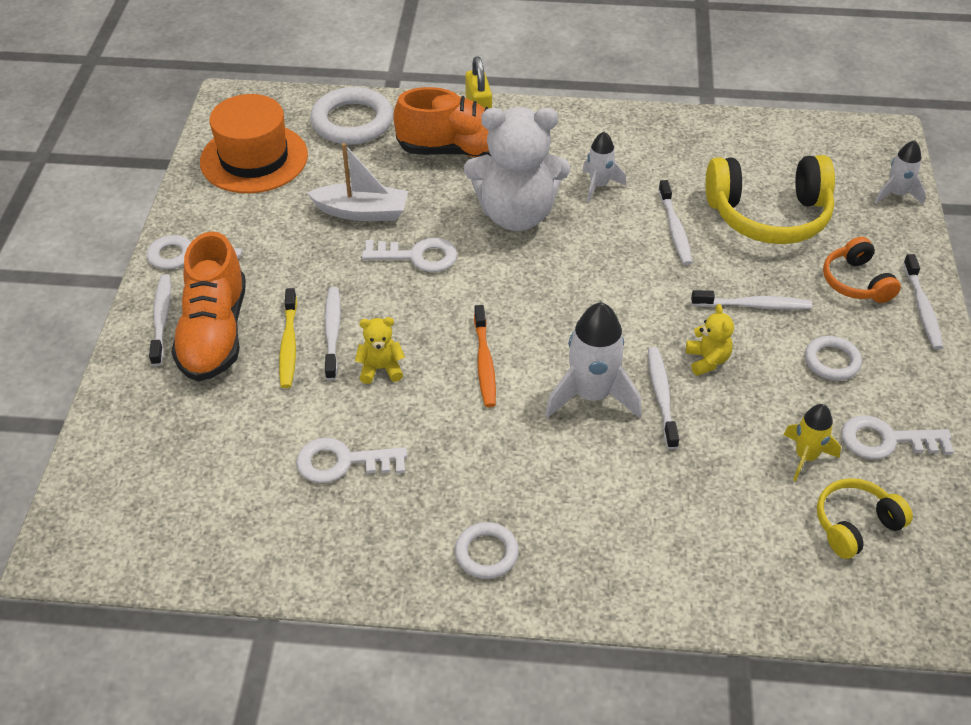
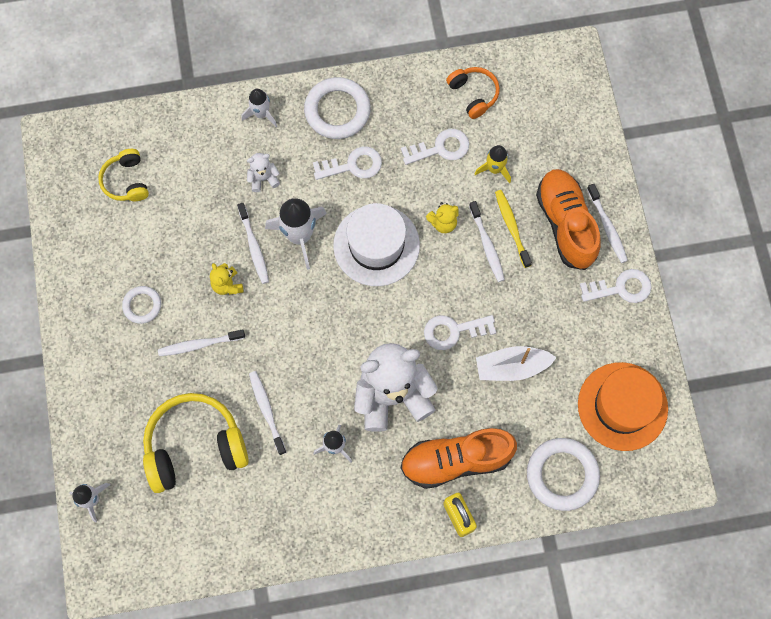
camera: 165 degrees right, 25 degrees up
white ring [455,522,519,579] -> white ring [304,77,371,139], size x1.78
orange toothbrush [474,305,496,407] -> white hat [333,203,420,286]
yellow rocket [783,404,841,481] -> yellow rocket moved to [475,145,511,183]
yellow headphones [817,478,913,559] -> yellow headphones turned 120 degrees clockwise [98,149,149,201]
orange headphones [823,237,901,303] -> orange headphones moved to [446,67,500,119]
white key [841,415,954,460] -> white key moved to [313,146,382,180]
white toothbrush [903,254,943,350] -> none
none -> white rocket [242,89,277,127]
none -> white teddy bear [247,153,280,192]

